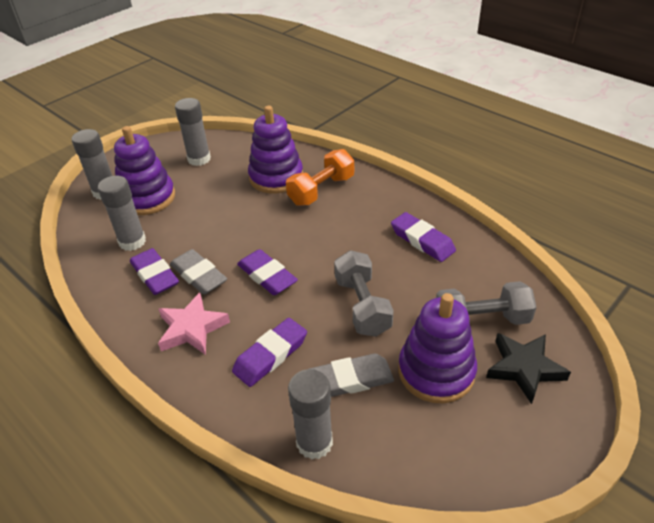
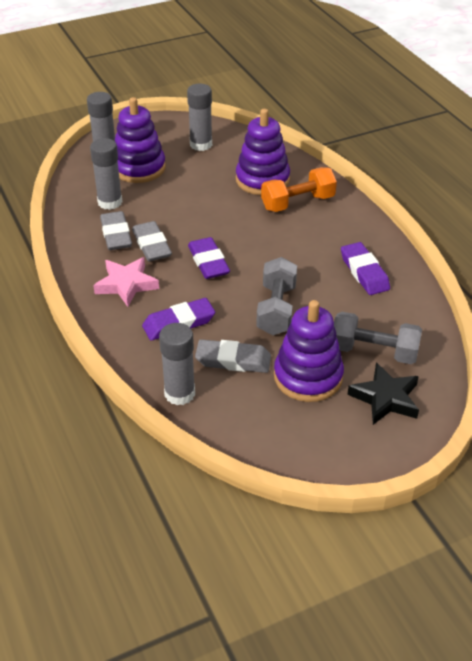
camera: 20 degrees right, 0 degrees up
purple eraser [130,248,179,295] -> grey eraser [100,211,132,250]

